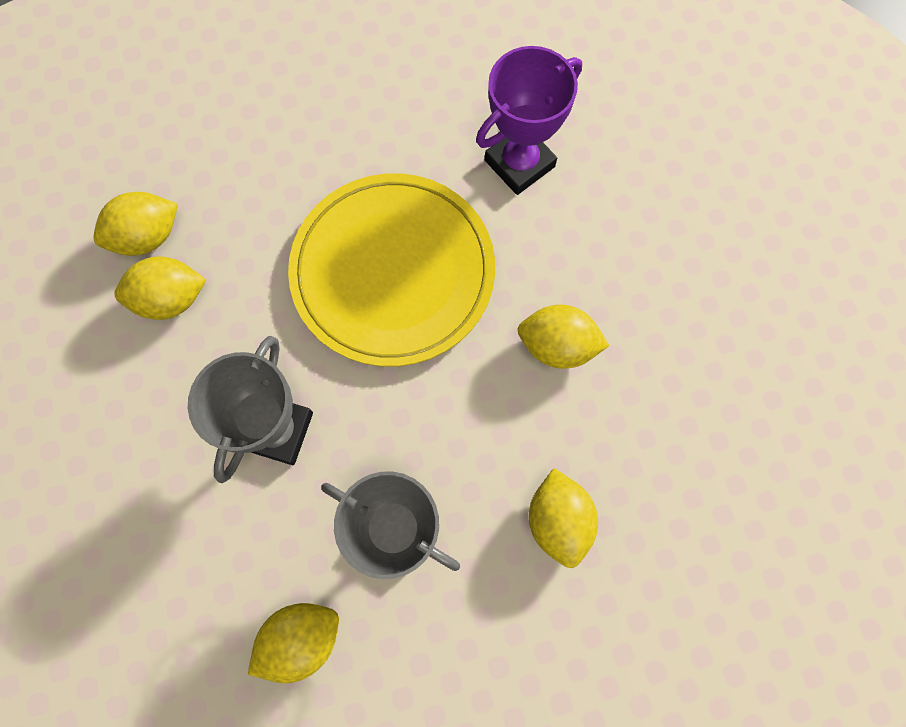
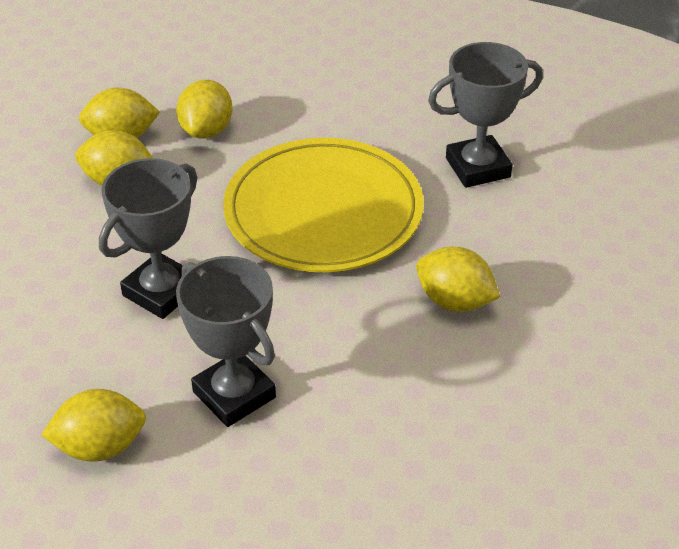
camera: 20 degrees right, 30 degrees down
purple trophy [476,46,582,195] -> grey trophy [428,42,543,188]
yellow lemon [529,468,598,568] -> yellow lemon moved to [176,80,232,139]

